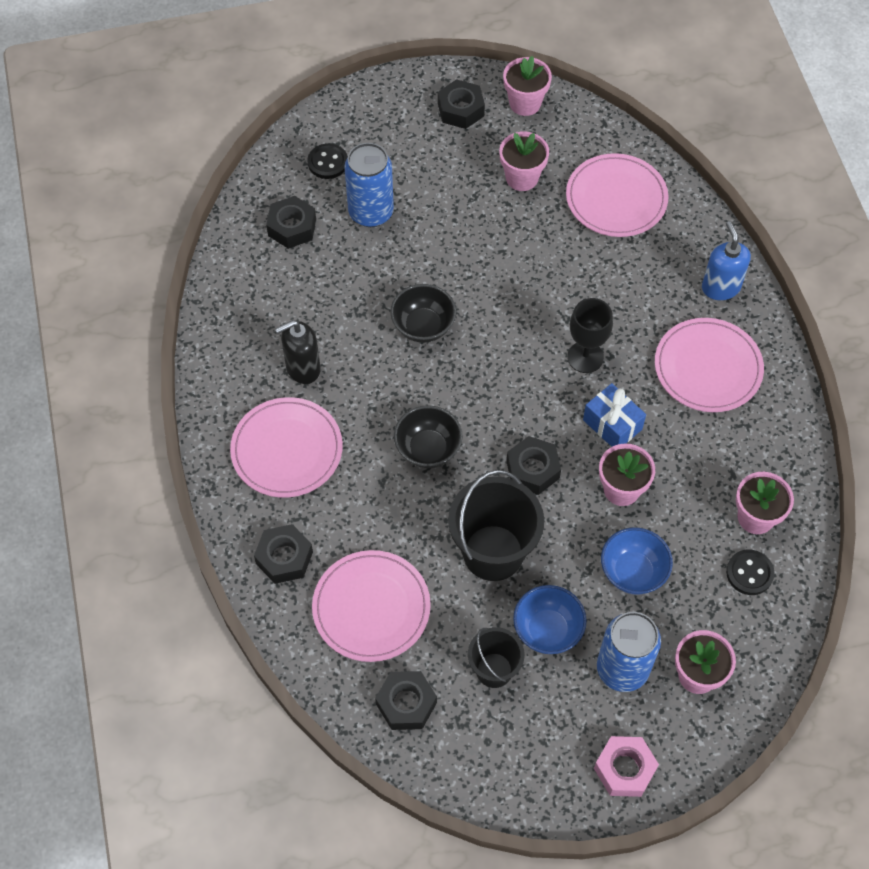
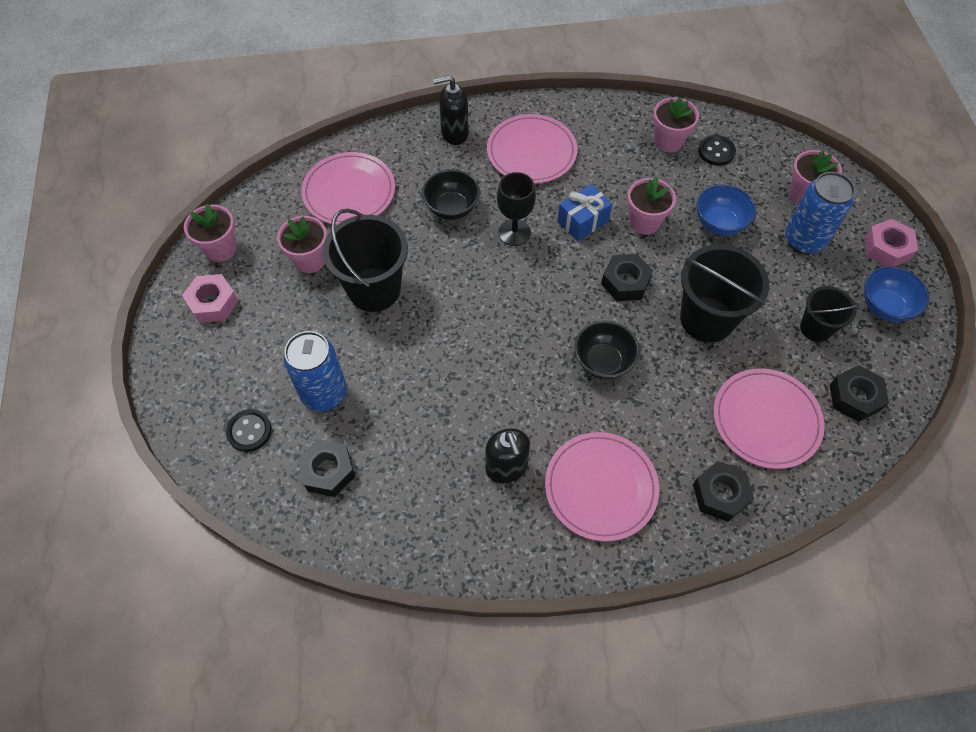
camera: 85 degrees left, 0 degrees up
black bowl [390,284,456,343] -> black bowl moved to [422,169,480,220]
black nut [438,79,485,129] -> pink nut [182,274,238,323]
blue bowl [513,585,587,654] -> blue bowl moved to [864,266,929,322]
blue soap dispenser [702,221,751,300] -> black soap dispenser [433,75,469,145]
none -> black bucket [323,209,408,312]

